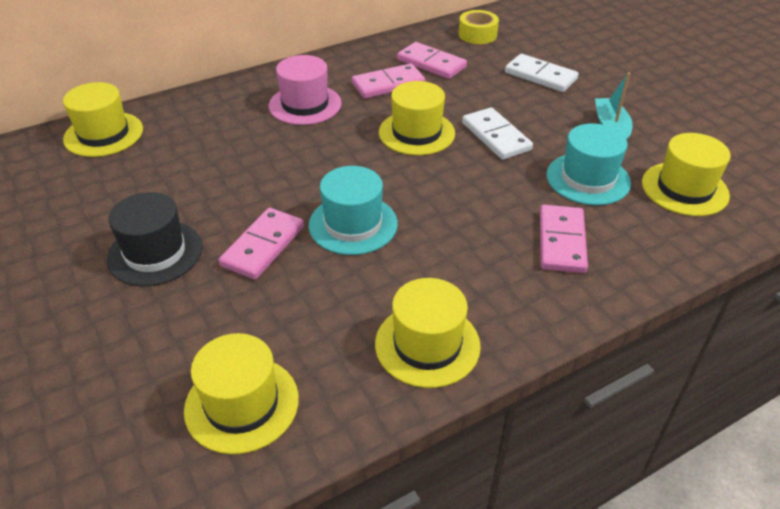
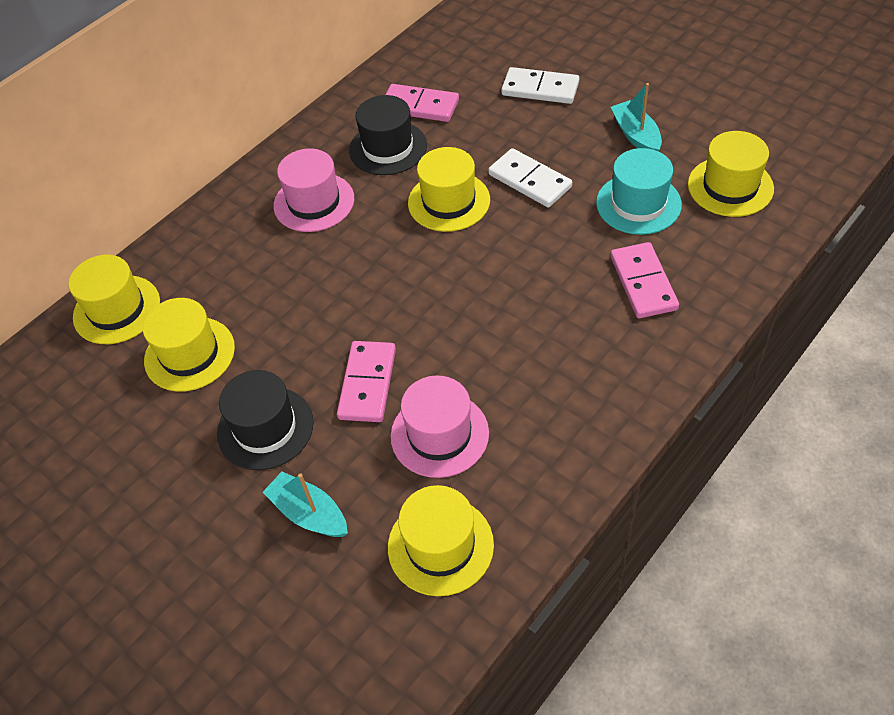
camera: 15 degrees left, 10 degrees up
turquoise hat [308,166,398,255] -> none
pink domino [352,64,425,98] -> black hat [349,95,427,175]
yellow hat [375,278,481,388] -> yellow hat moved to [143,298,235,392]
yellow tape [459,10,499,44] -> none
none -> turquoise boat [263,472,348,537]
none -> pink hat [390,376,489,478]

